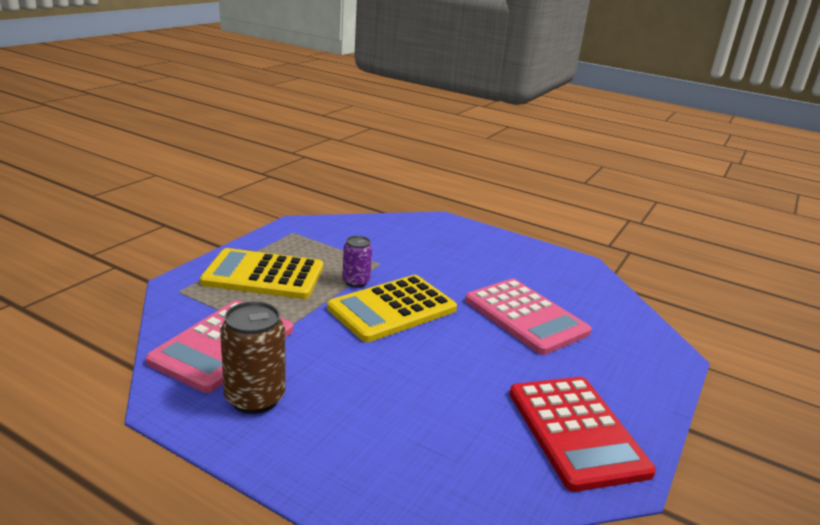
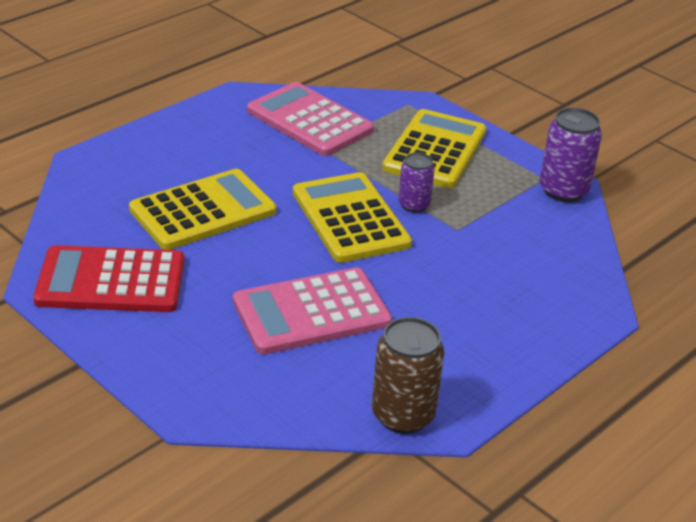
camera: 105 degrees right, 10 degrees up
brown can [220,301,286,414] -> brown can moved to [372,317,444,434]
none -> yellow calculator [129,169,276,250]
none -> purple can [540,108,602,202]

